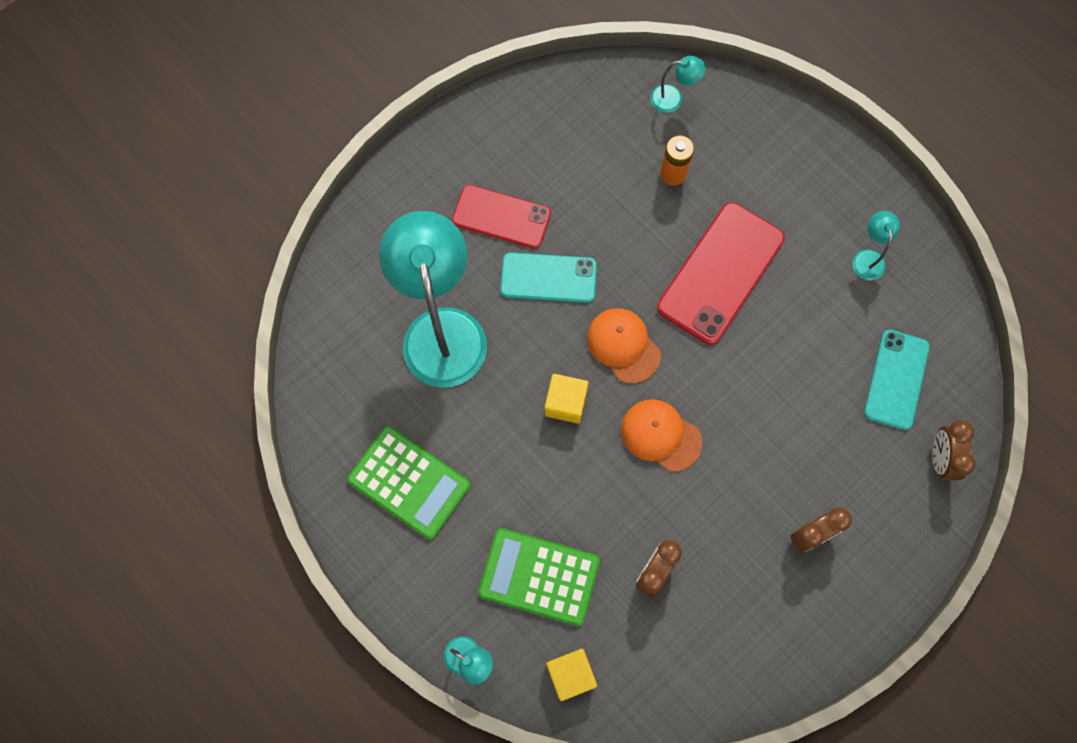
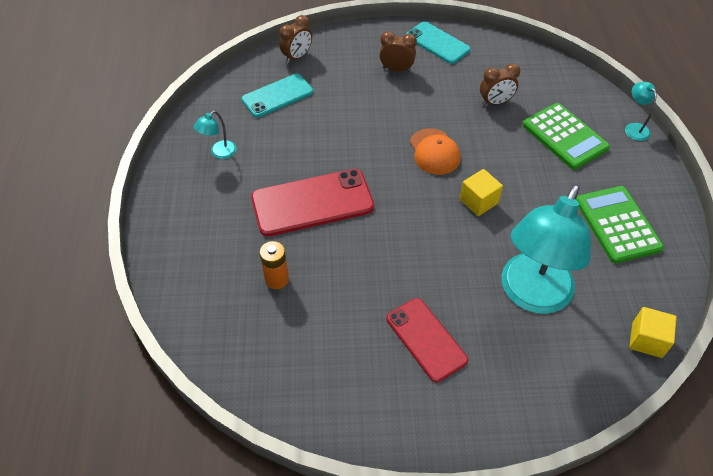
camera: 140 degrees left, 20 degrees down
turquoise phone [500,252,597,303] -> turquoise phone moved to [406,21,471,64]
yellow cube [546,649,597,701] -> yellow cube moved to [629,307,677,358]
orange cap [587,308,661,383] -> none
turquoise lamp [650,56,706,113] -> none

